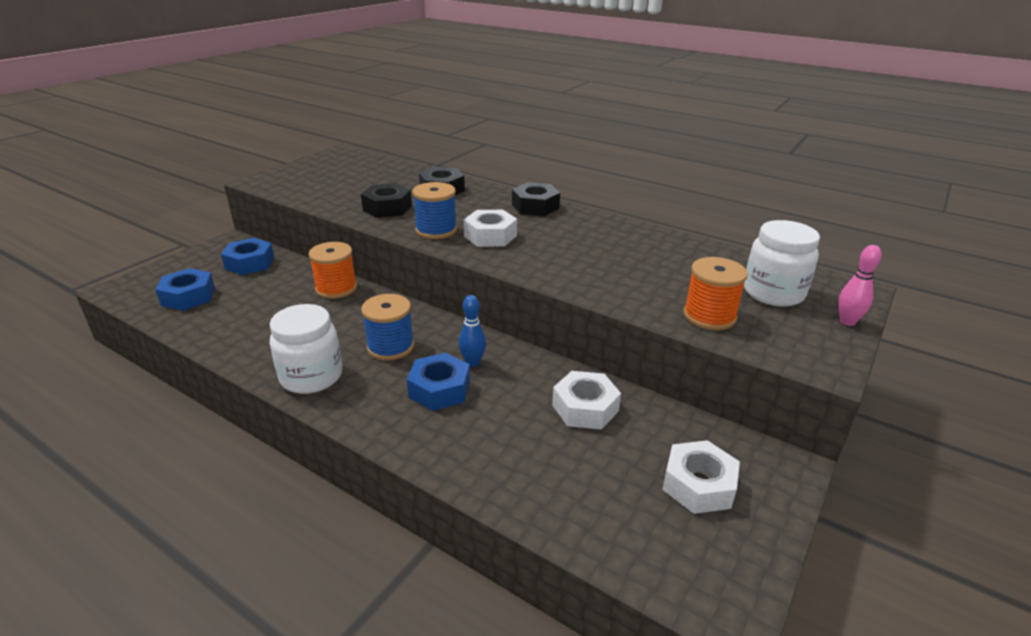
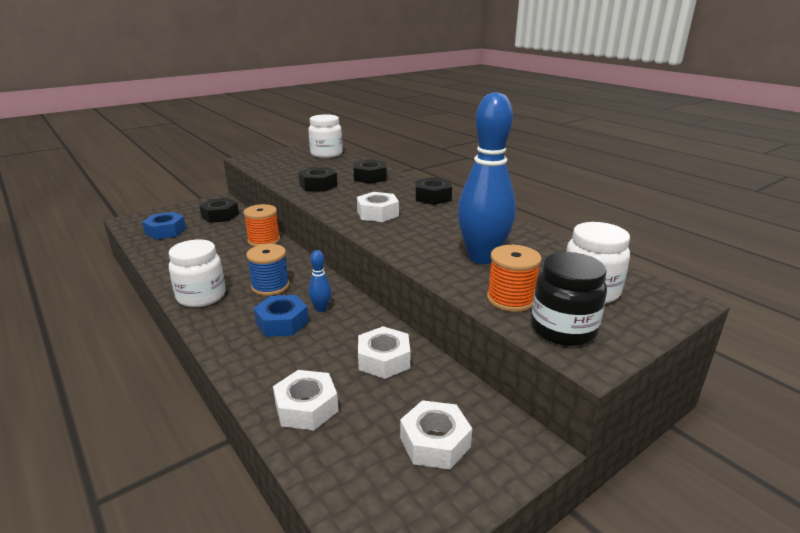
camera: 20 degrees right, 5 degrees down
blue nut [221,238,274,275] -> black nut [199,198,239,223]
blue spool [412,182,457,239] -> none
pink bowling pin [838,245,882,326] -> none
none -> white nut [273,370,339,430]
none -> white jar [309,114,343,158]
none -> blue bowling pin [457,92,516,264]
none -> black jar [531,252,607,346]

